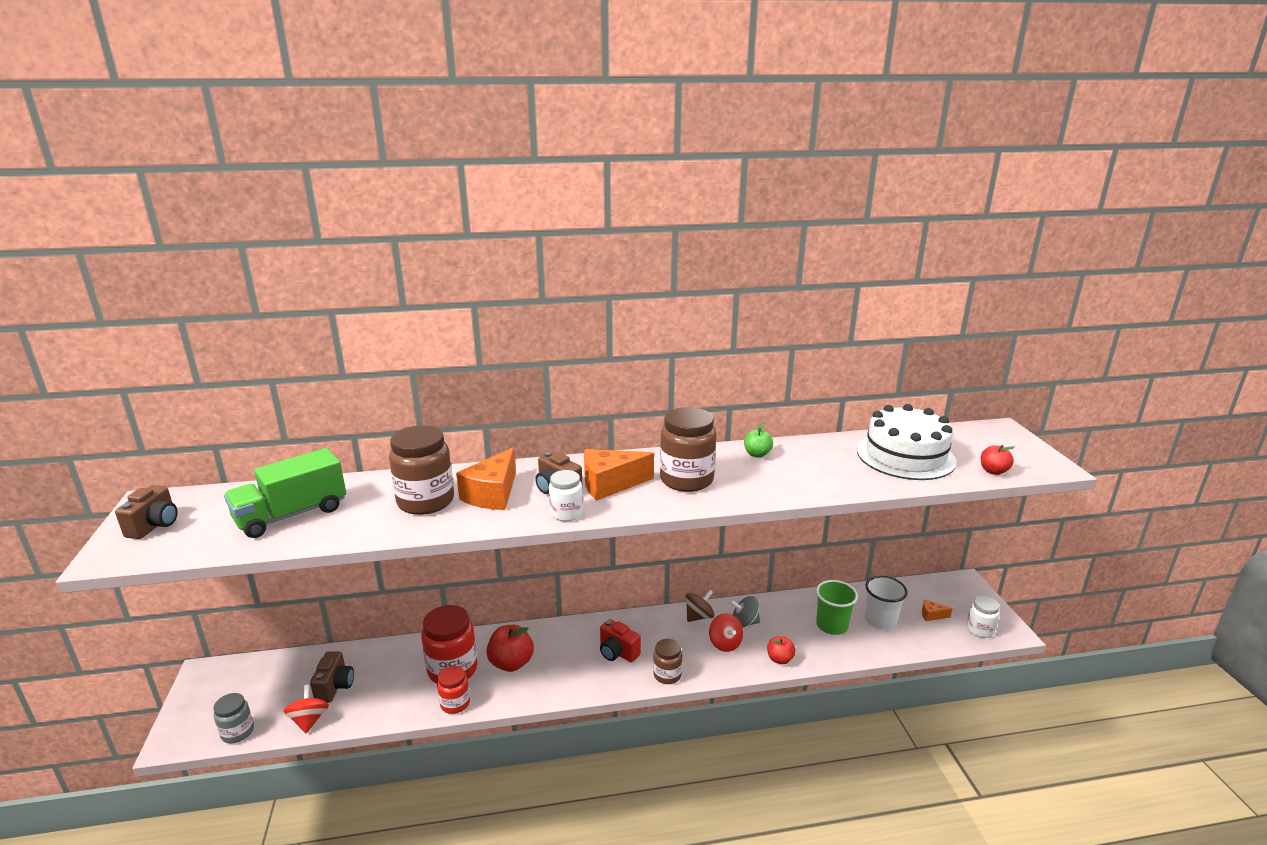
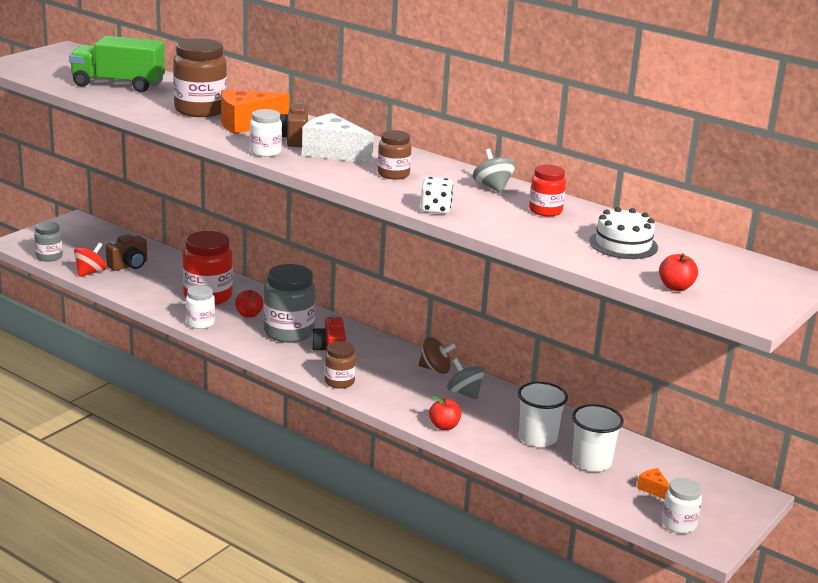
camera: 45 degrees right, 0 degrees up
brown camera [115,485,178,539] -> none
red jar [437,666,470,714] -> red jar moved to [529,165,566,216]
red apple [486,625,534,672] -> red apple [235,290,264,318], size x0.61
orange cheese [584,449,654,500] -> white cheese [302,113,374,164]
brown jar [660,407,716,492] -> brown jar [378,130,412,180], size x0.56
red spinning top [709,613,743,652] -> none
green apple [744,423,773,458] -> grey spinning top [473,149,516,193]
green cup [816,580,858,635] -> white cup [518,382,568,447]
white cake [857,404,957,480] -> white cake [589,207,658,259], size x0.58
none -> white jar [186,285,215,329]
none -> grey jar [263,264,316,343]
none -> white dice [420,177,453,214]

